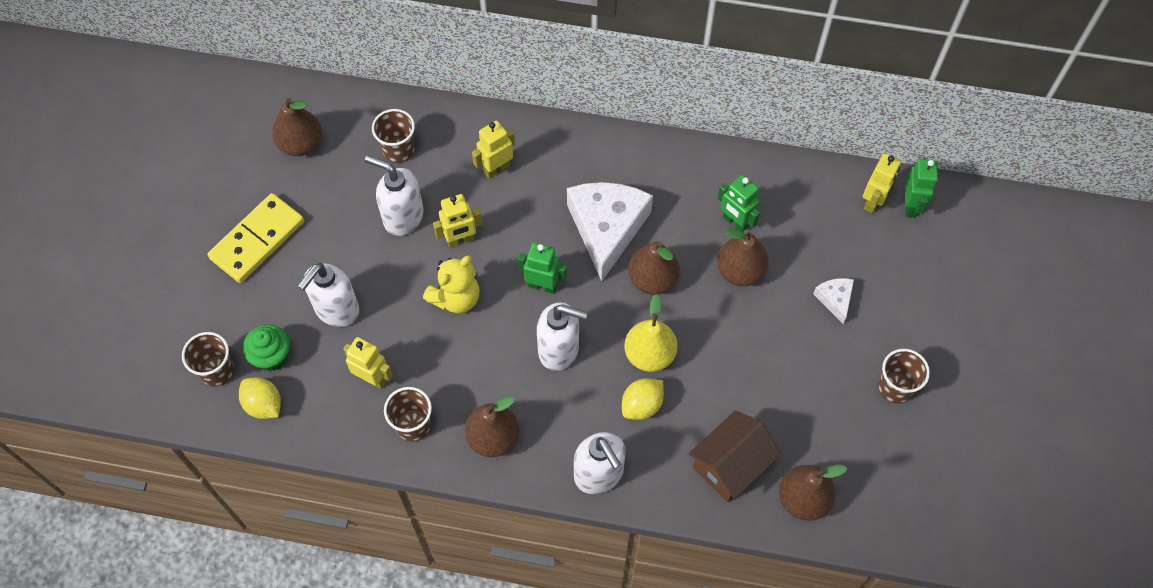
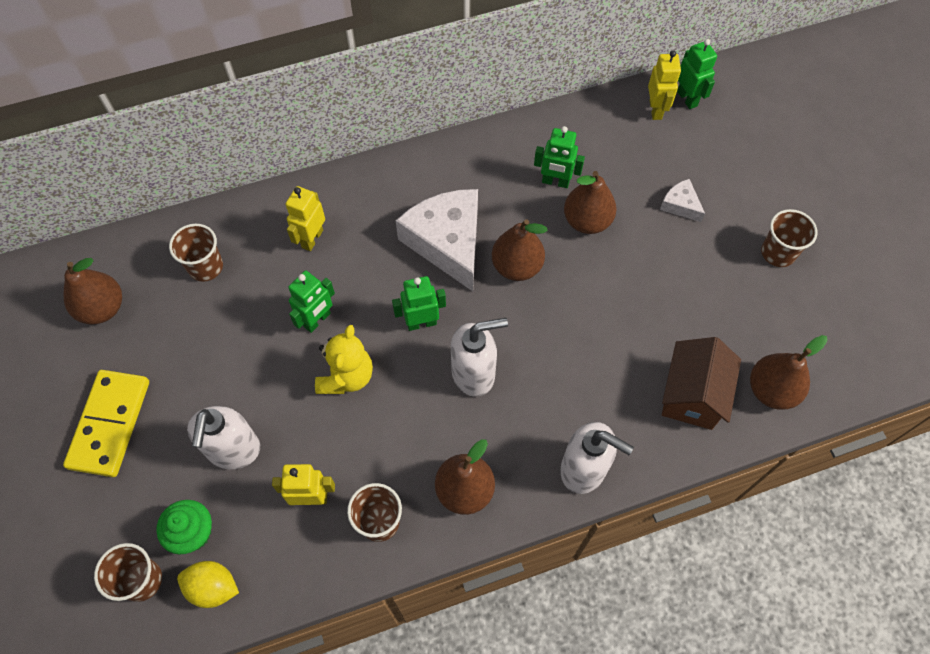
camera: 30 degrees left, 0 degrees up
white soap dispenser [365,155,424,236] -> none
yellow robot [433,194,483,248] -> green robot [288,271,335,333]
yellow lemon [622,378,664,420] -> none
yellow pear [624,294,678,372] -> none

